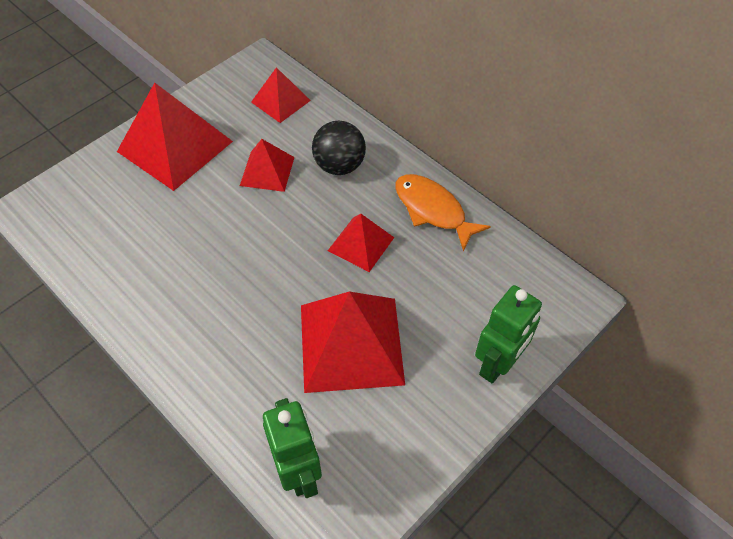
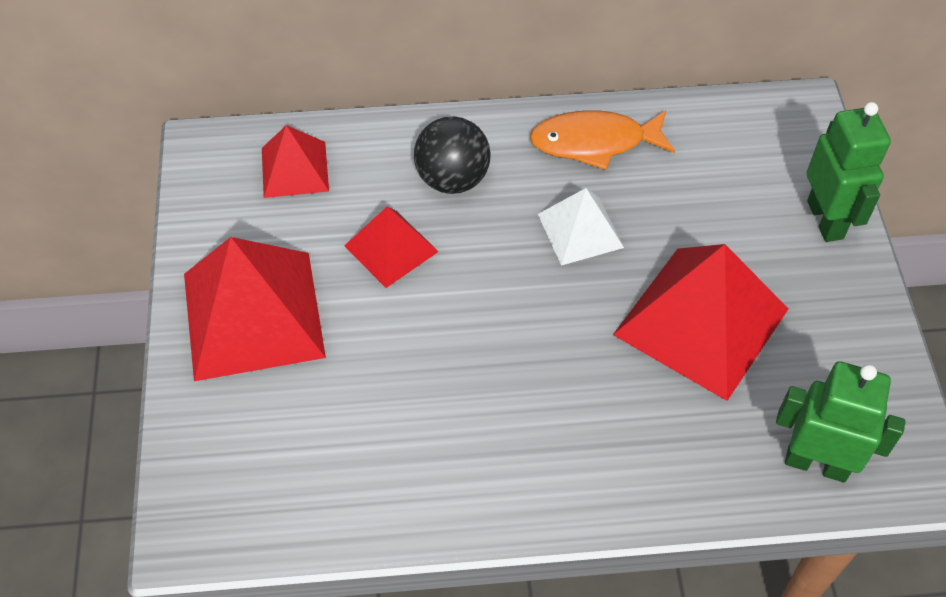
camera: 50 degrees left, 0 degrees up
red pyramid [328,214,394,272] -> white pyramid [538,188,624,266]

